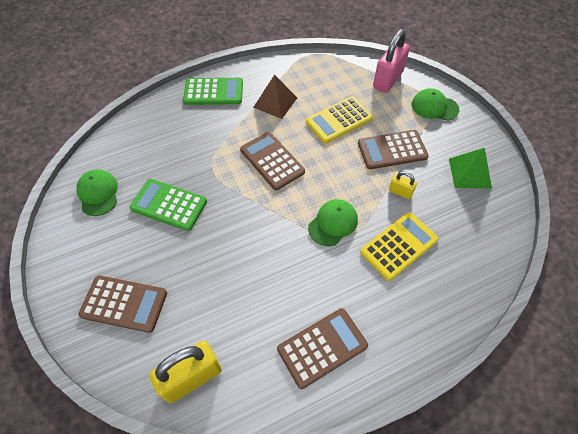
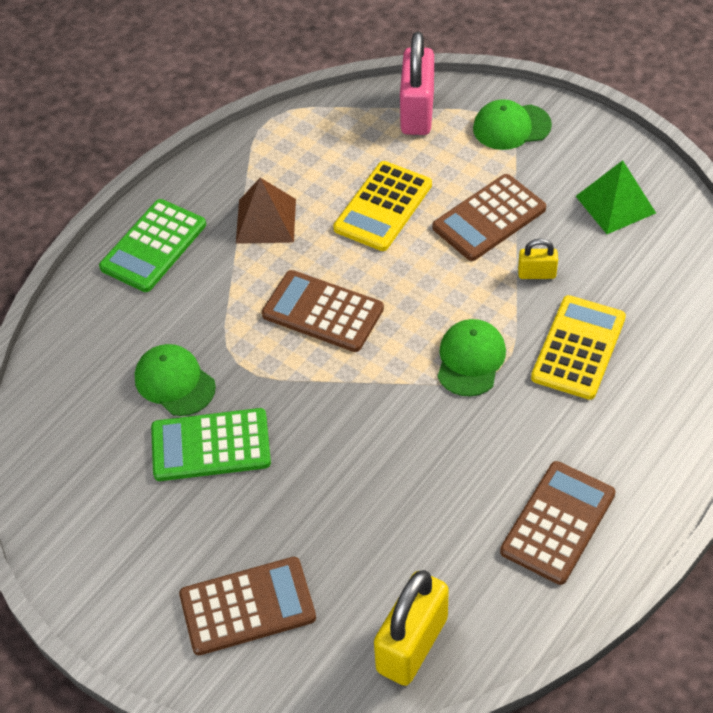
camera: 25 degrees left, 5 degrees down
green cap [76,170,118,216] -> green cap moved to [135,344,216,416]
green calculator [183,78,243,105] -> green calculator turned 150 degrees clockwise [99,199,206,292]

